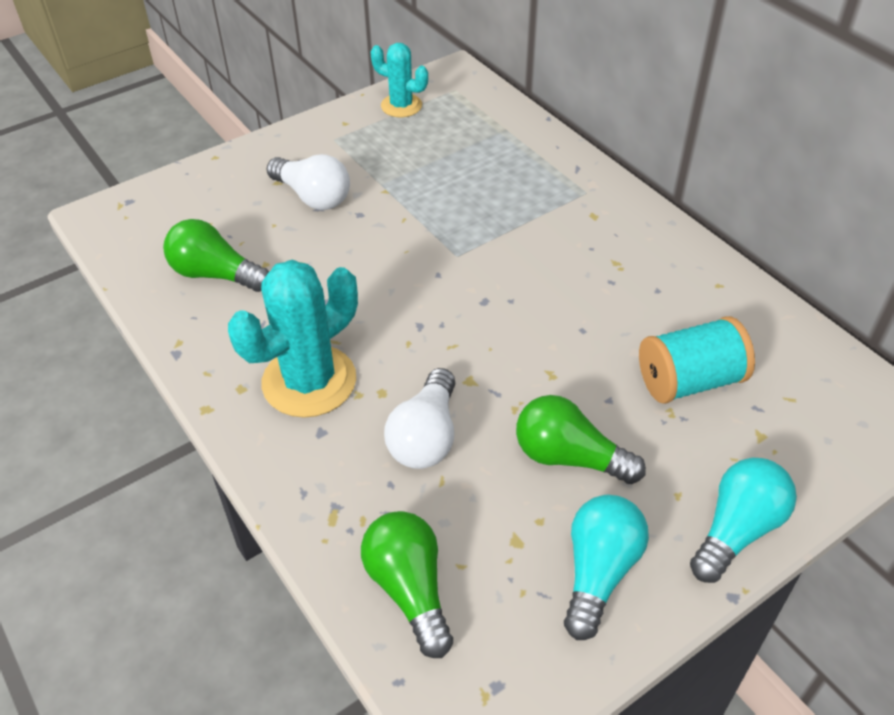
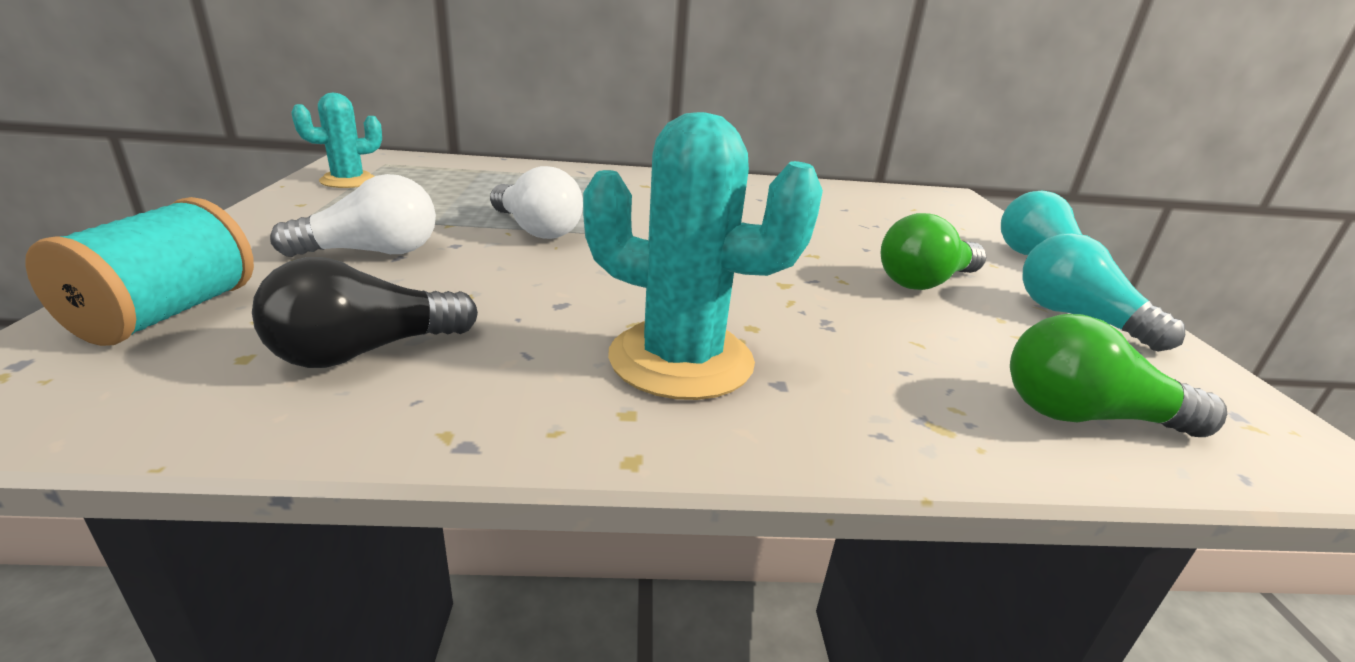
camera: 60 degrees left, 20 degrees down
green light bulb [163,219,269,292] -> black light bulb [252,257,478,368]
turquoise cactus [228,260,358,418] -> turquoise cactus turned 60 degrees counterclockwise [583,112,823,400]
white light bulb [384,368,456,469] -> white light bulb moved to [490,166,583,239]
turquoise spool [639,316,755,404] -> turquoise spool moved to [25,197,254,346]

